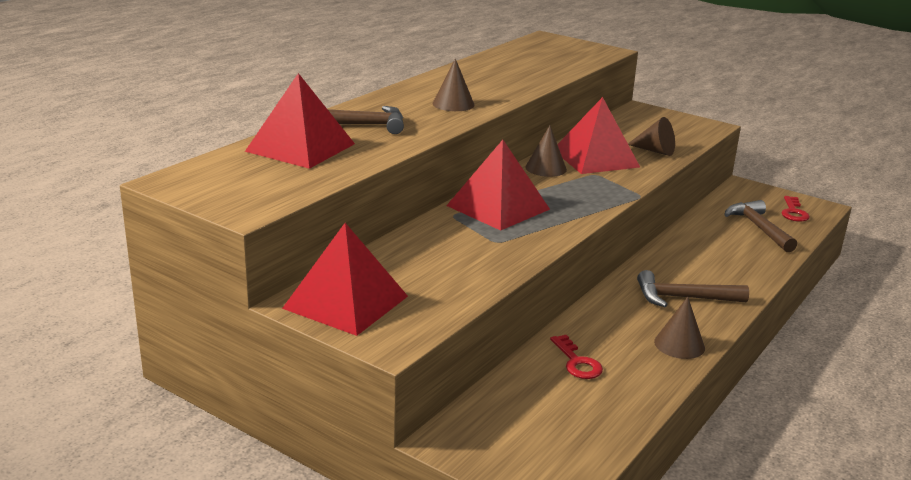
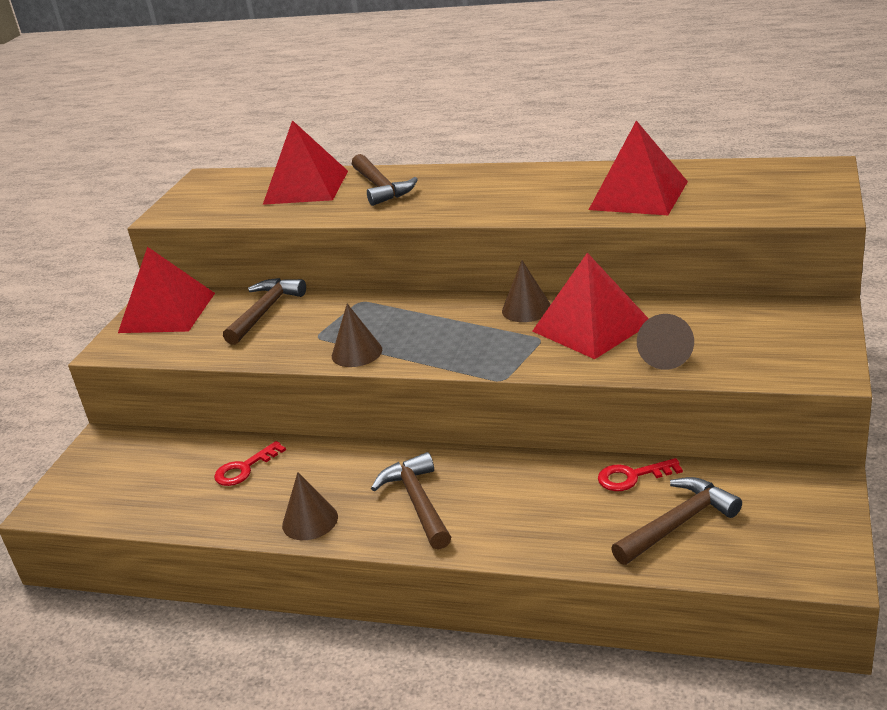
camera: 75 degrees right, 5 degrees up
brown cone [433,59,475,111] -> brown cone moved to [332,304,382,367]
red pyramid [446,140,550,231] -> red pyramid moved to [589,120,688,215]
red key [782,196,810,222] -> red key moved to [598,458,683,491]
none -> brown hammer [223,278,306,345]

